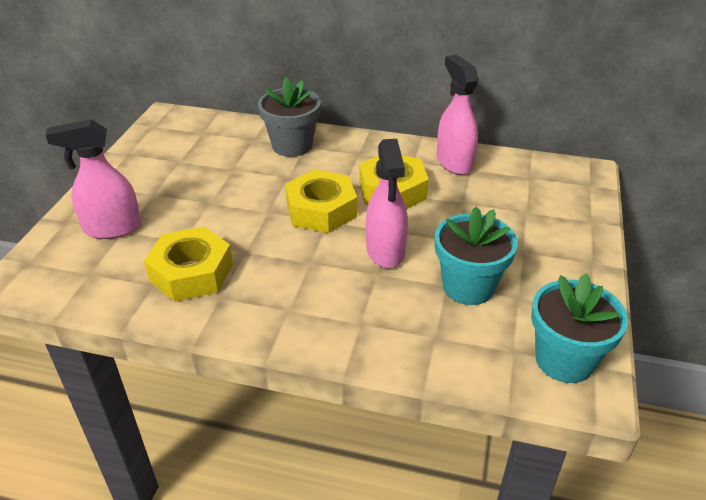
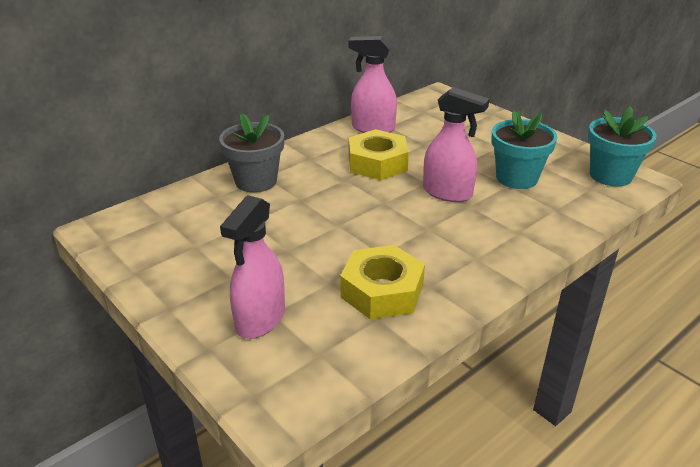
camera: 55 degrees left, 5 degrees down
yellow nut [285,170,357,233] -> none

